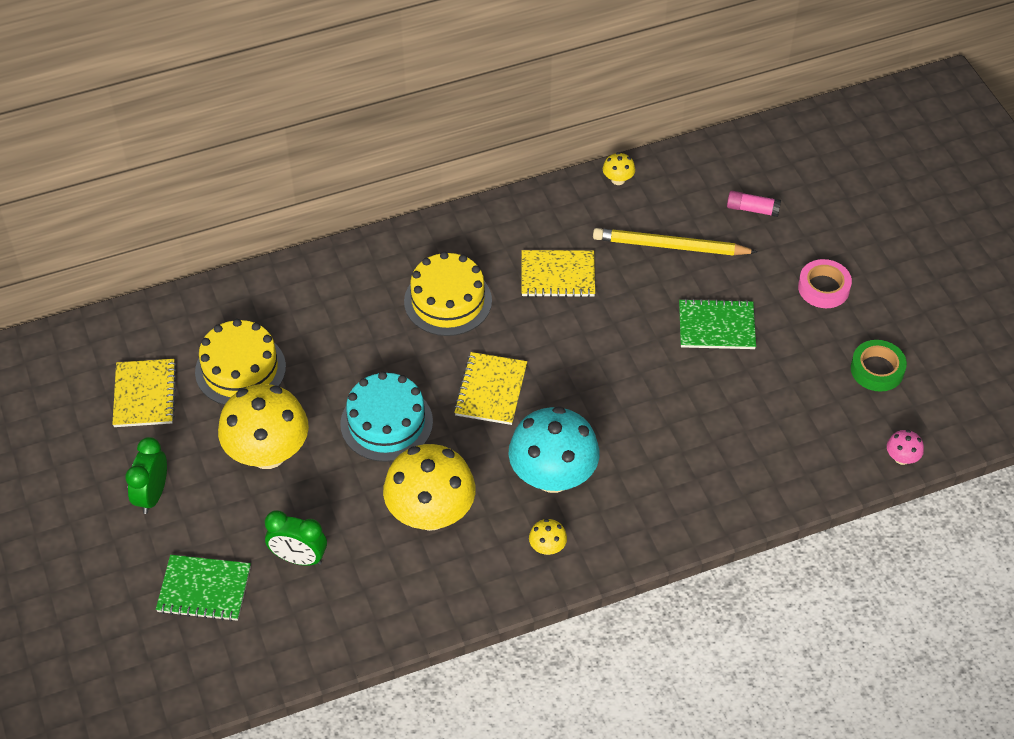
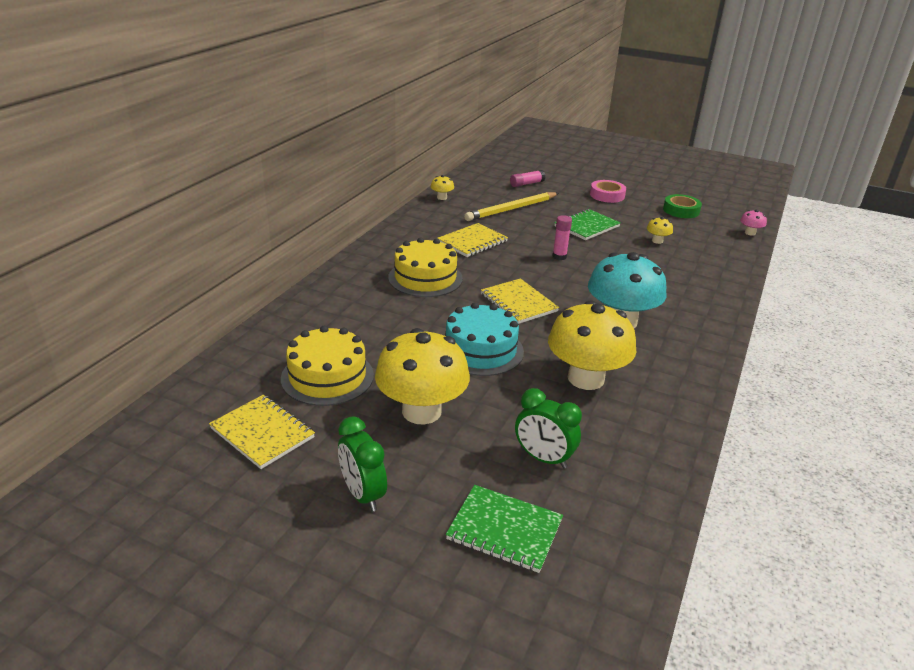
camera: 45 degrees left, 20 degrees down
green notebook [156,555,251,621] -> green notebook turned 60 degrees clockwise [446,485,563,573]
green clock [265,510,327,566] -> green clock turned 60 degrees clockwise [515,388,582,469]
yellow mushroom [529,519,567,555] -> yellow mushroom moved to [647,217,673,244]
none -> pink glue stick [552,215,572,260]

